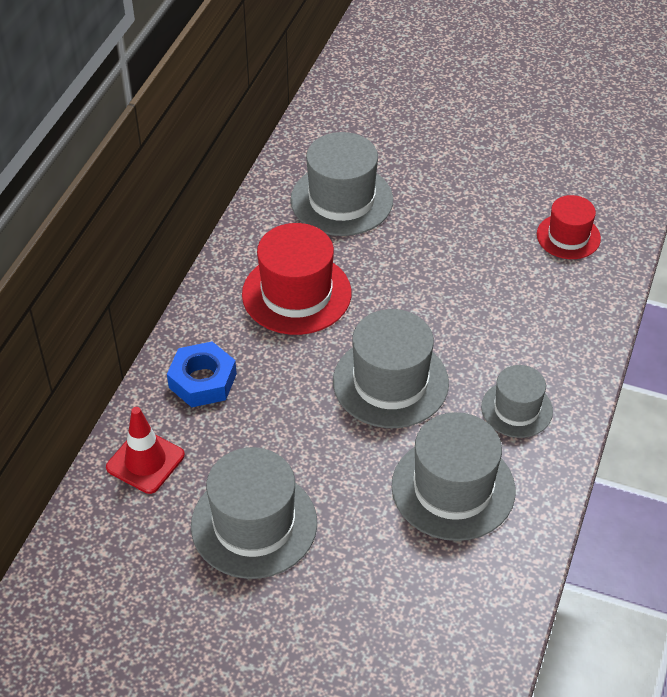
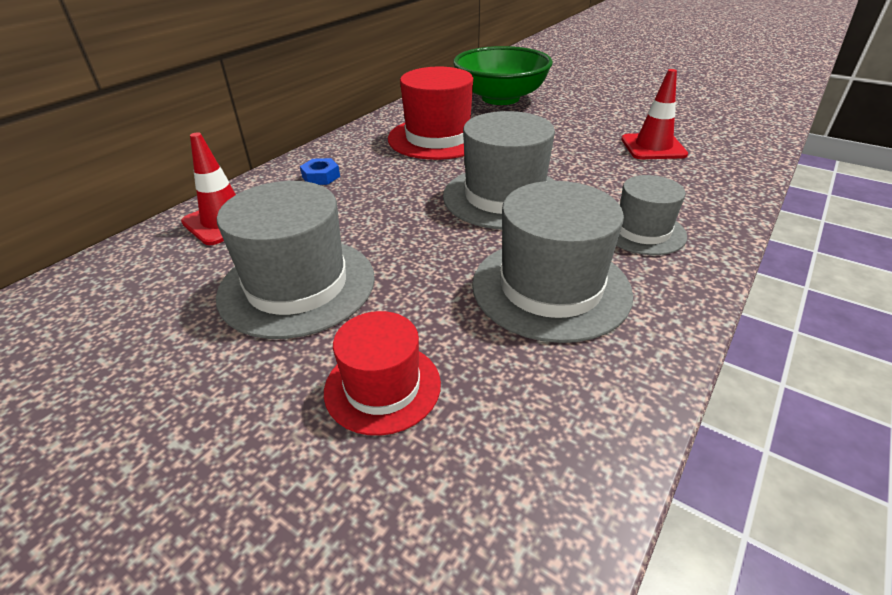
camera: 15 degrees right, 10 degrees down
blue nut [167,342,237,407] -> blue nut [300,158,340,185], size x0.56
grey hat [290,132,393,236] -> green bowl [453,46,553,105]
red hat [537,195,601,259] -> red hat moved to [324,311,441,436]
none -> red traffic cone [621,69,688,159]

